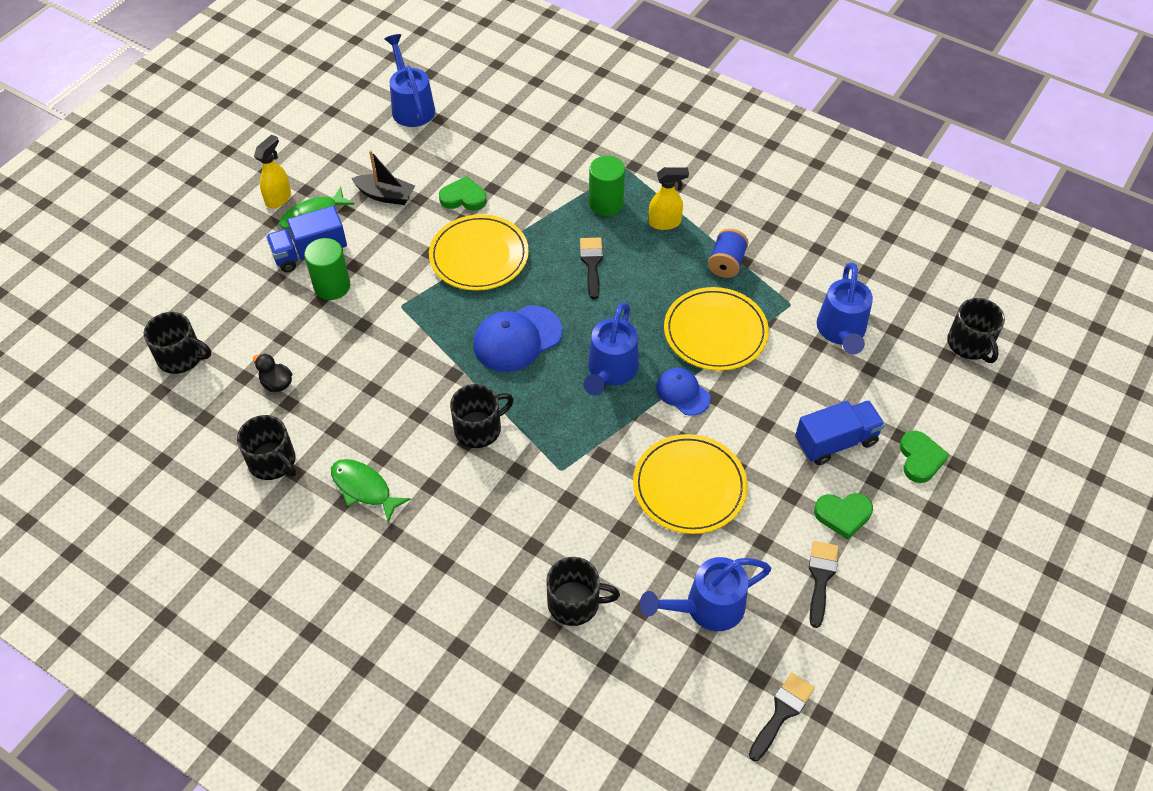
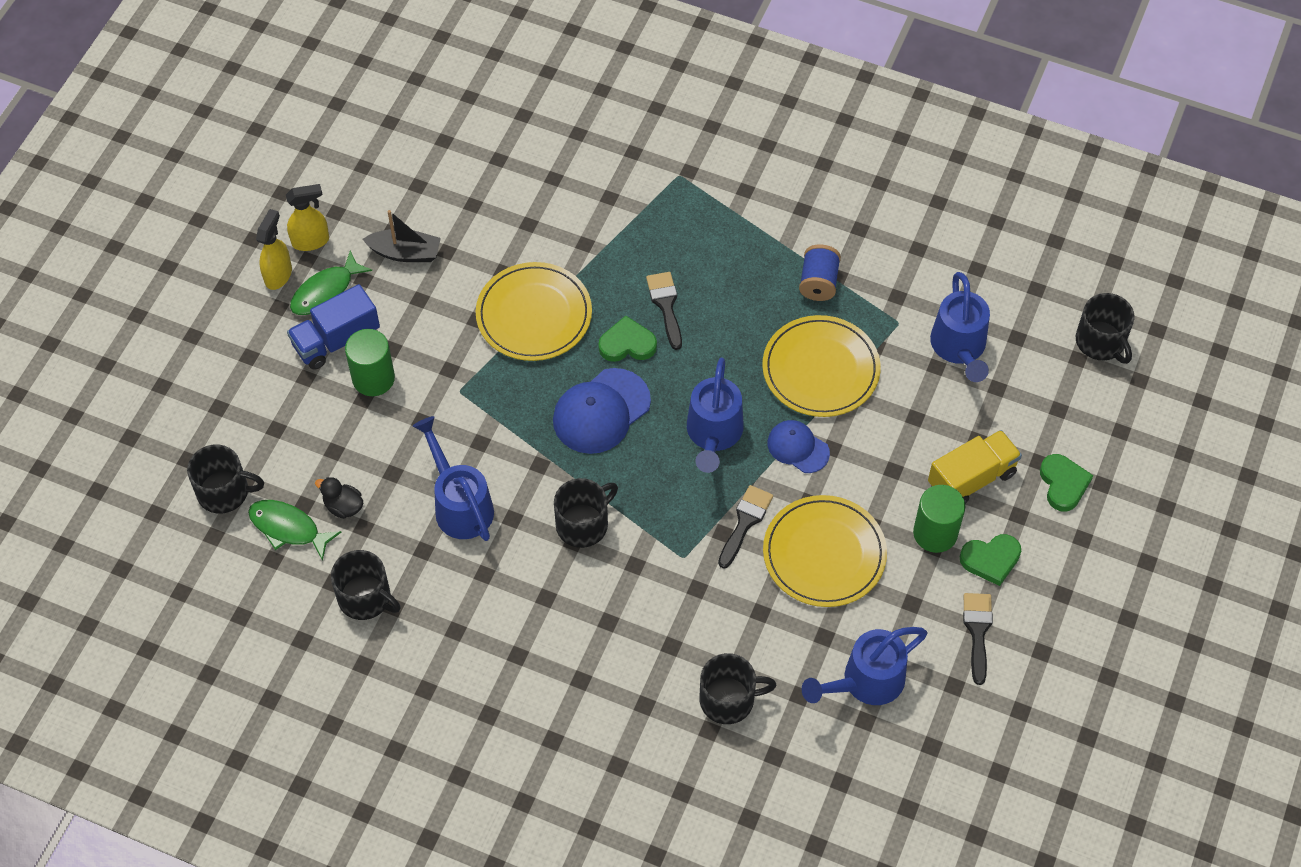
camera: 10 degrees left, 5 degrees up
green fish [331,459,411,522] -> green fish moved to [248,500,341,561]
blue watering can [385,34,435,127] -> blue watering can moved to [413,416,494,541]
green heart [439,176,487,211] -> green heart moved to [598,316,657,362]
green cylinder [589,156,625,216] -> green cylinder moved to [913,485,965,553]
yellow spray bottle [649,167,689,230] -> yellow spray bottle moved to [286,184,329,251]
black brush [749,673,815,761] -> black brush moved to [718,485,773,569]
blue truck [795,400,885,465] -> yellow truck [928,430,1022,504]

